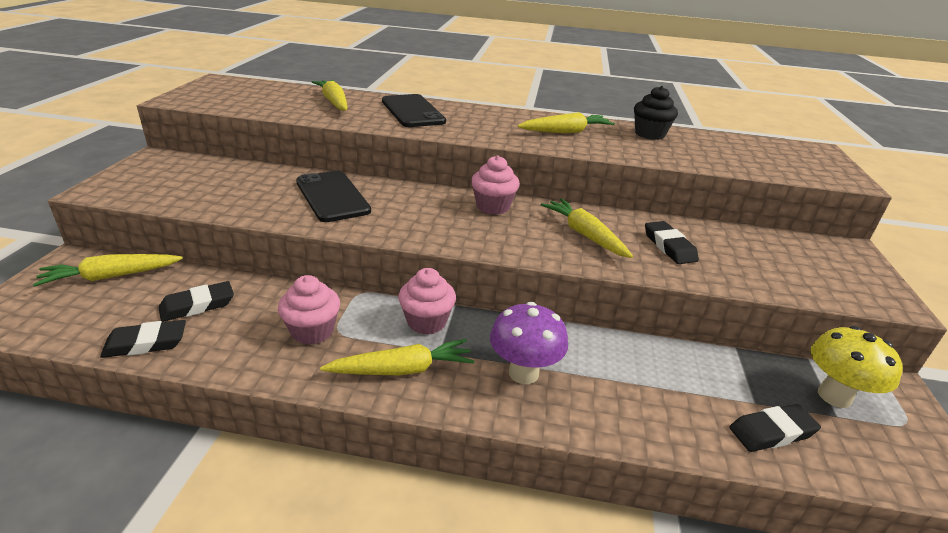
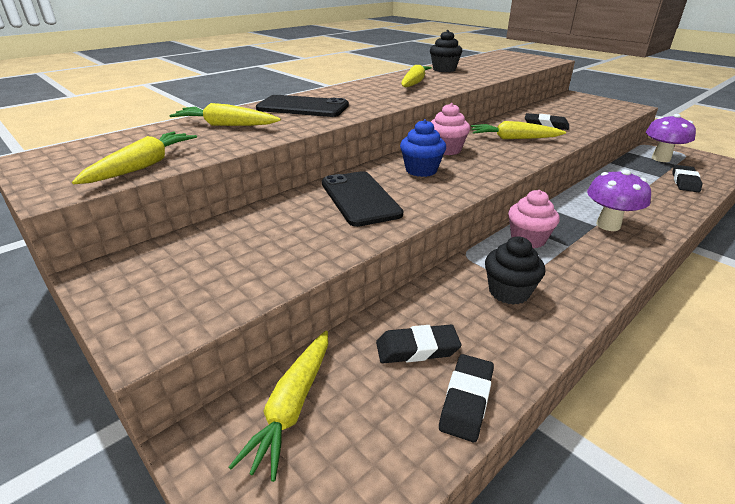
camera: 50 degrees left, 0 degrees up
black eraser [158,281,234,322] -> black eraser turned 75 degrees clockwise [376,325,461,363]
pink cupcake [278,275,340,345] -> black cupcake [485,237,545,305]
black phone [296,171,371,222] -> black phone turned 60 degrees clockwise [322,171,403,227]
yellow carrot [320,339,474,375] -> yellow carrot moved to [72,132,197,184]
yellow mushroom [810,326,903,408] -> purple mushroom [646,114,696,162]
none -> blue cupcake [400,119,446,177]

